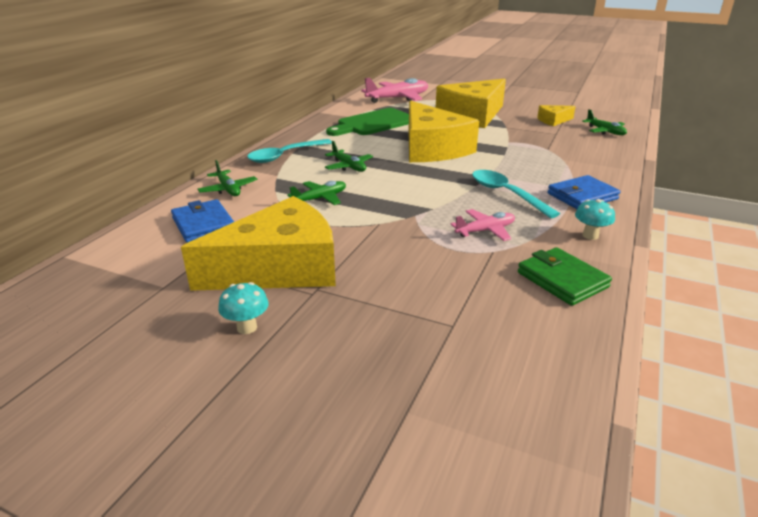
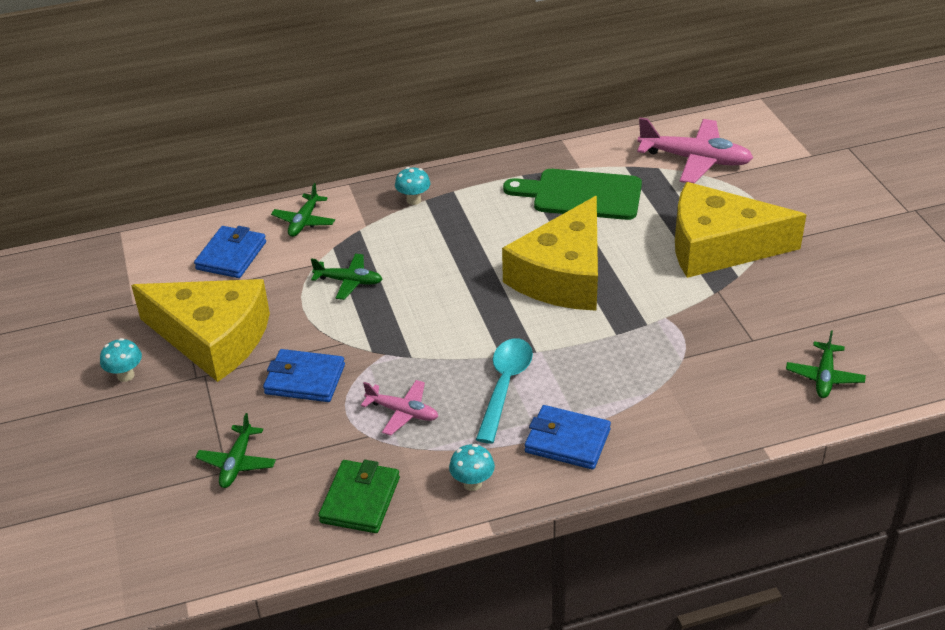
camera: 50 degrees right, 10 degrees up
turquoise spoon [247,139,332,163] -> turquoise mushroom [395,167,430,205]
green plane [325,141,373,172] -> green plane moved to [195,413,276,488]
yellow cheese [537,105,576,126] -> none
none -> blue wallet [263,349,345,402]

